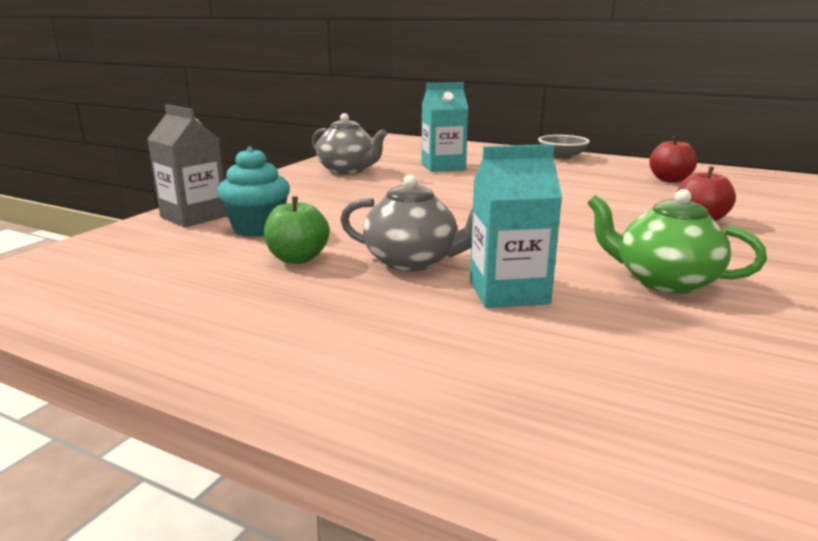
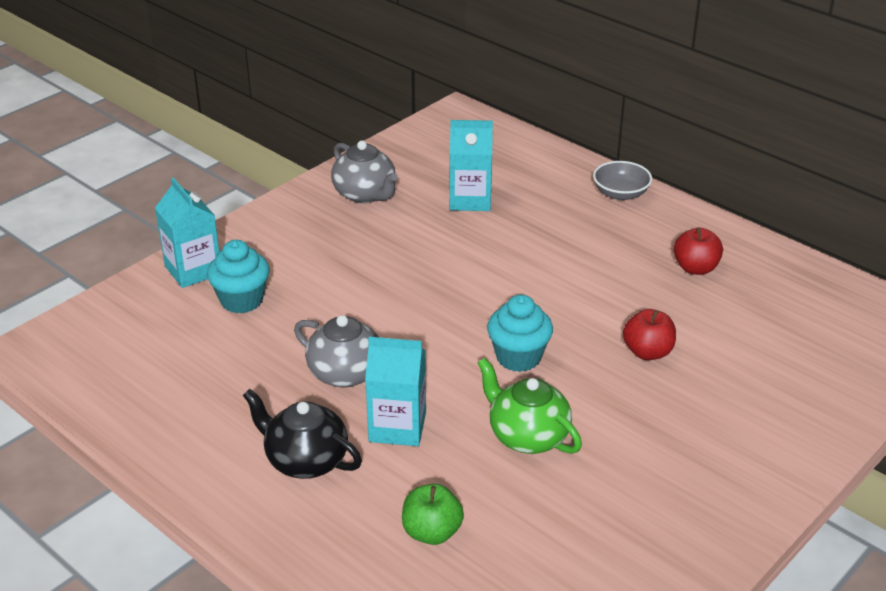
camera: 15 degrees right, 15 degrees up
grey carton [148,104,227,227] -> turquoise carton [155,178,219,288]
green apple [264,196,329,264] -> green apple moved to [402,484,464,545]
none -> black teapot [243,389,362,479]
none -> turquoise cupcake [487,295,553,372]

